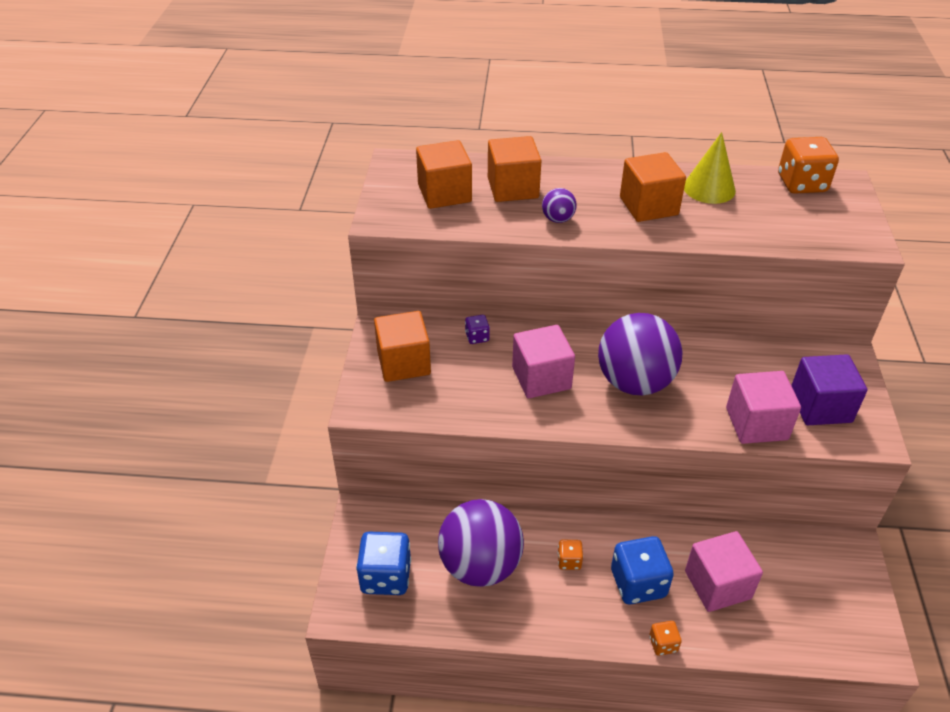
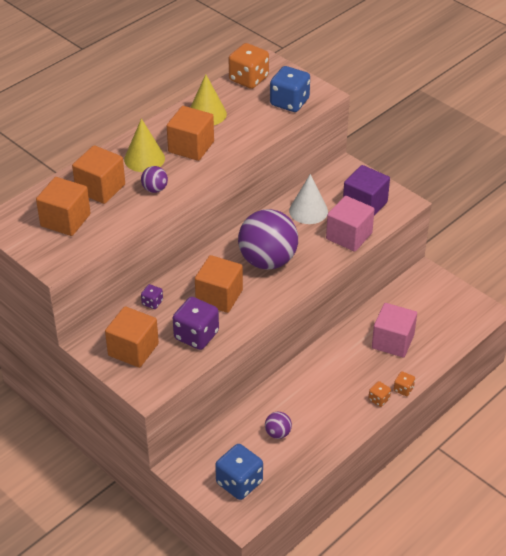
camera: 50 degrees left, 0 degrees up
purple ball [438,499,524,587] -> purple ball [265,412,292,439], size x0.43
pink cube [512,325,575,398] -> orange cube [195,255,243,313]
orange dice [557,540,583,570] -> orange dice moved to [368,381,391,407]
blue dice [611,536,674,605] -> blue dice moved to [270,66,310,112]
none -> yellow cone [124,118,165,172]
none -> purple dice [173,297,219,350]
none -> white cone [289,174,328,224]

